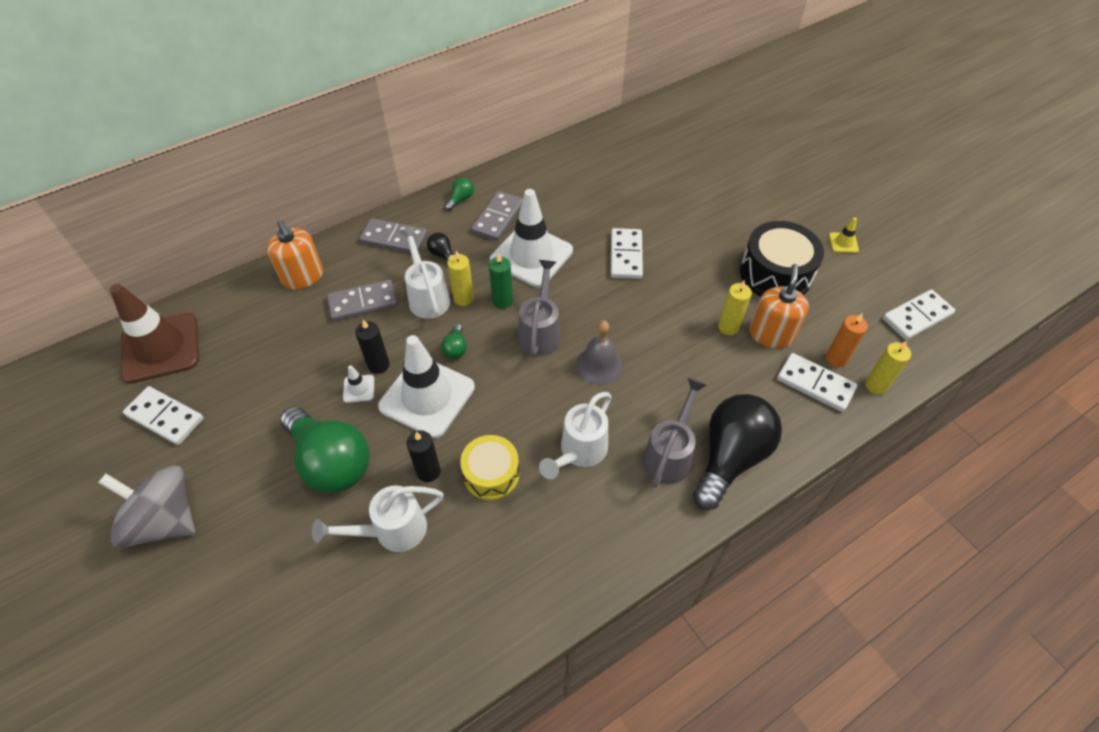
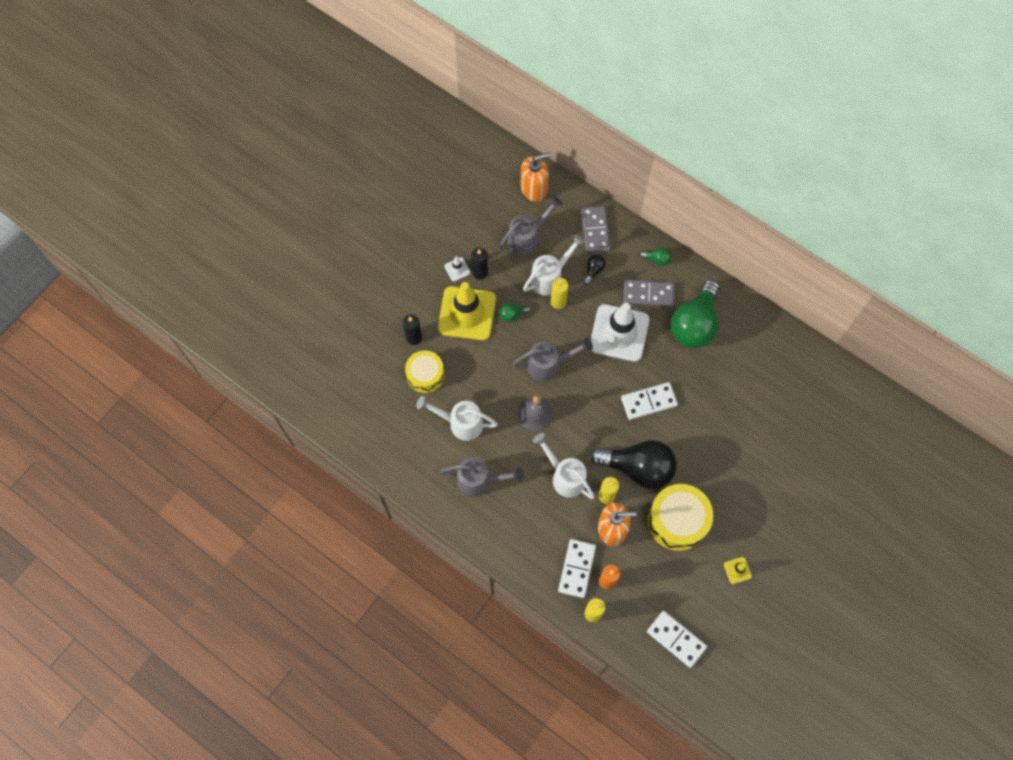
camera: 70 degrees right, 15 degrees up
grey spinning top [98,466,195,548] -> none
brown traffic cone [110,284,199,384] -> none
white domino [123,386,204,445] -> none
orange soap dispenser [267,220,323,290] -> orange soap dispenser turned 150 degrees counterclockwise [520,152,551,202]
green light bulb [280,406,370,493] -> green light bulb moved to [671,280,720,348]
white watering can [312,485,444,552] -> white watering can moved to [533,433,595,499]
grey domino [327,280,397,321] -> grey watering can [499,196,563,256]
white traffic cone [378,335,475,438] -> yellow traffic cone [438,282,496,340]
green candle [489,253,513,309] -> none
black light bulb [693,394,782,510] -> black light bulb moved to [590,440,677,489]
black drum [740,221,824,297] -> yellow drum [648,484,713,551]

